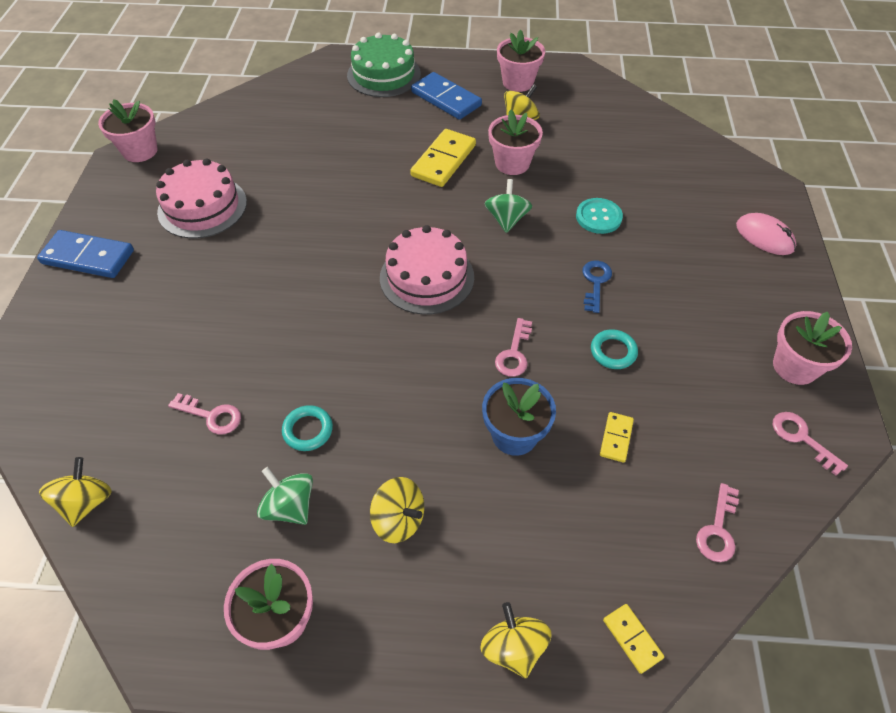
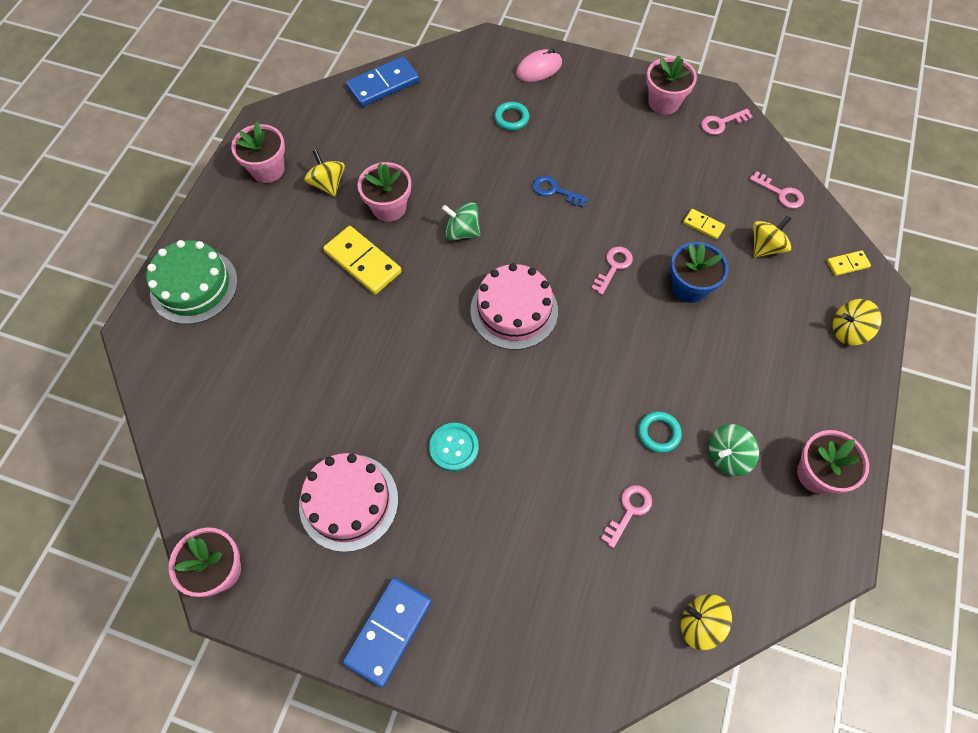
camera: 75 degrees left, 10 degrees up
yellow spinning top [370,477,424,543] -> yellow spinning top moved to [753,215,792,257]
blue domino [411,72,482,120] -> blue domino moved to [346,57,419,107]
pink key [495,318,532,377] -> pink key turned 90 degrees counterclockwise [591,247,633,295]
turquoise button [576,198,623,234] -> turquoise button moved to [429,423,479,471]
turquoise ring [591,329,638,369] -> turquoise ring moved to [494,102,529,130]

